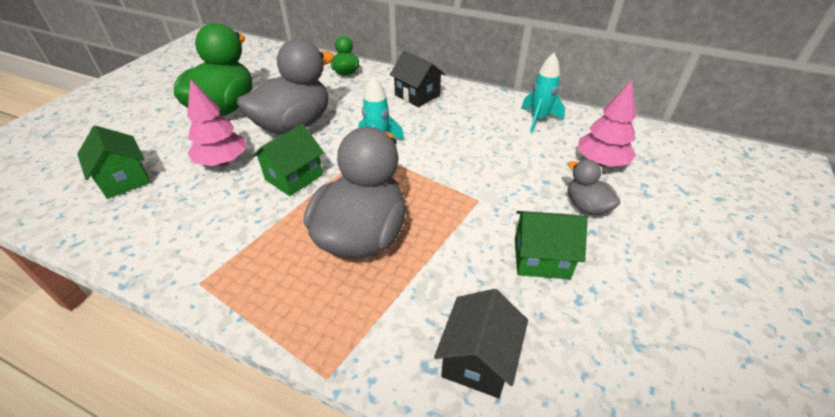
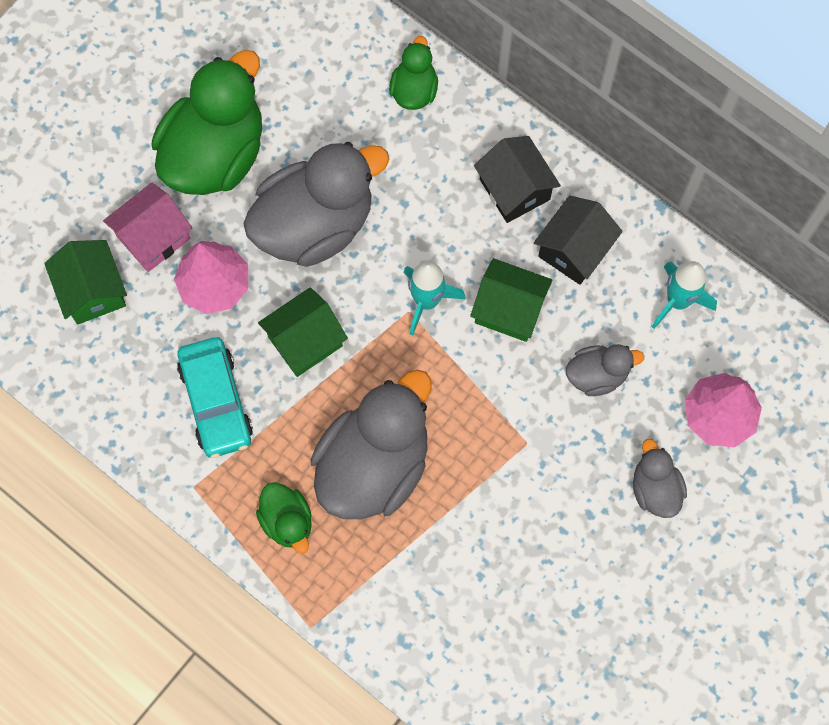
camera: 15 degrees right, 30 degrees up
black house [434,289,528,398] -> black house moved to [534,196,623,285]
green house [515,211,588,279] -> green house moved to [470,258,553,342]
none -> pink house [103,183,192,272]
none -> turquoise car [177,337,253,458]
none -> green duck [256,482,312,554]
none -> grey duck [566,344,644,396]

